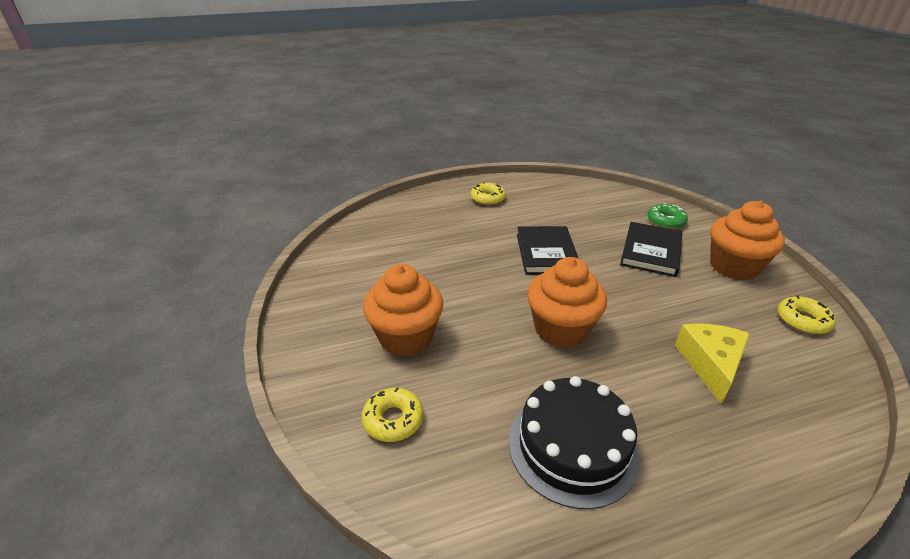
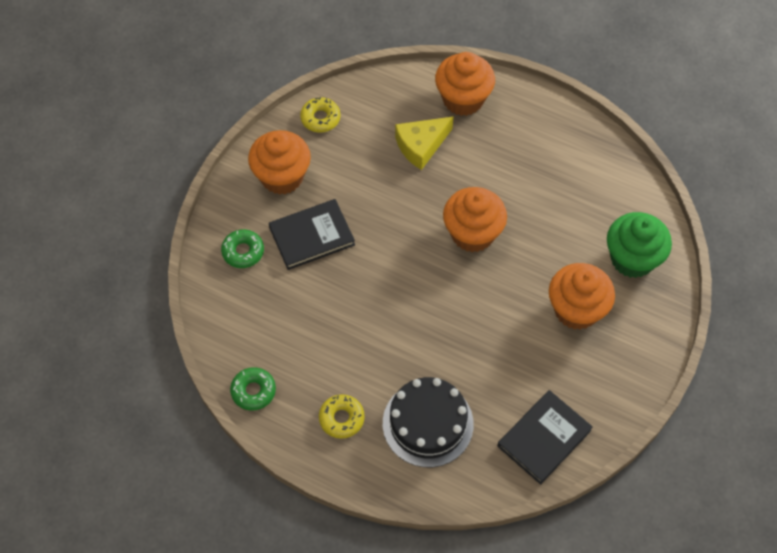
camera: 135 degrees left, 25 degrees up
yellow donut [362,387,423,442] -> green cupcake [607,212,672,278]
black cake [509,376,640,509] -> black cake moved to [383,377,474,467]
black book [517,226,579,275] -> black book moved to [497,390,593,485]
none -> green donut [230,367,276,411]
none -> orange cupcake [435,52,495,116]

